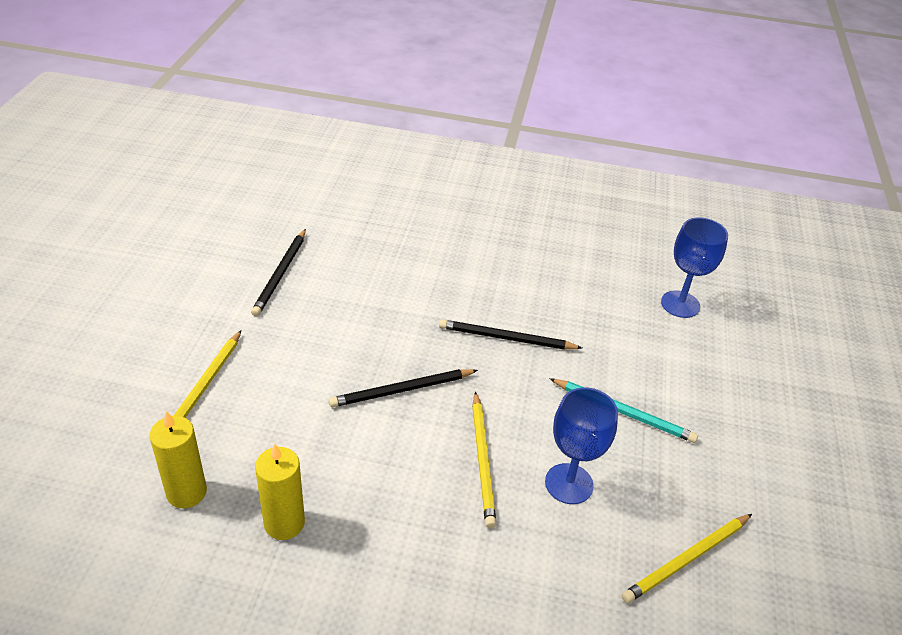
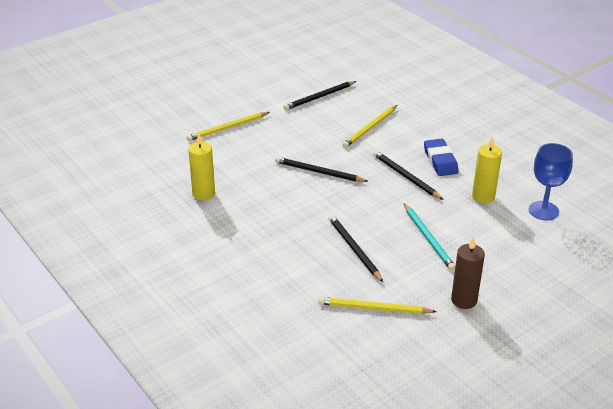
camera: 45 degrees right, 5 degrees down
yellow candle [149,411,207,508] -> yellow candle moved to [472,136,502,203]
yellow pencil [472,391,496,528] -> yellow pencil moved to [342,105,397,148]
blue goblet [545,387,618,504] -> black pencil [329,215,383,282]
none -> blue eraser [424,139,459,176]
none -> brown candle [451,237,485,309]

